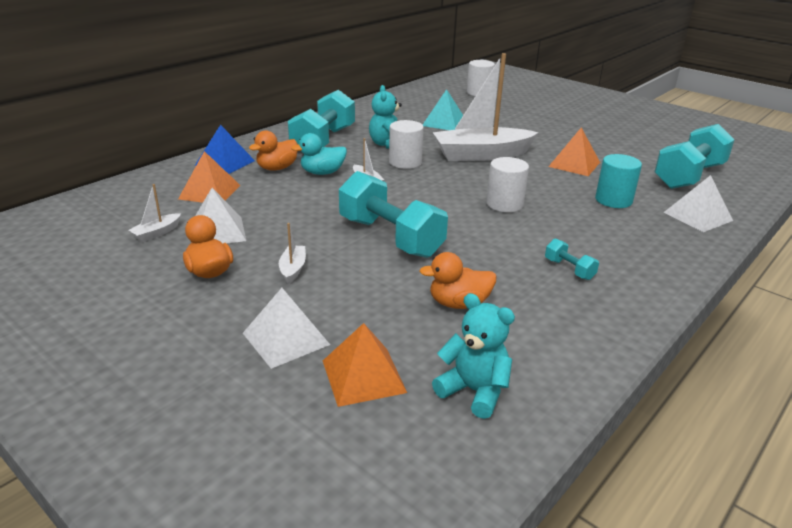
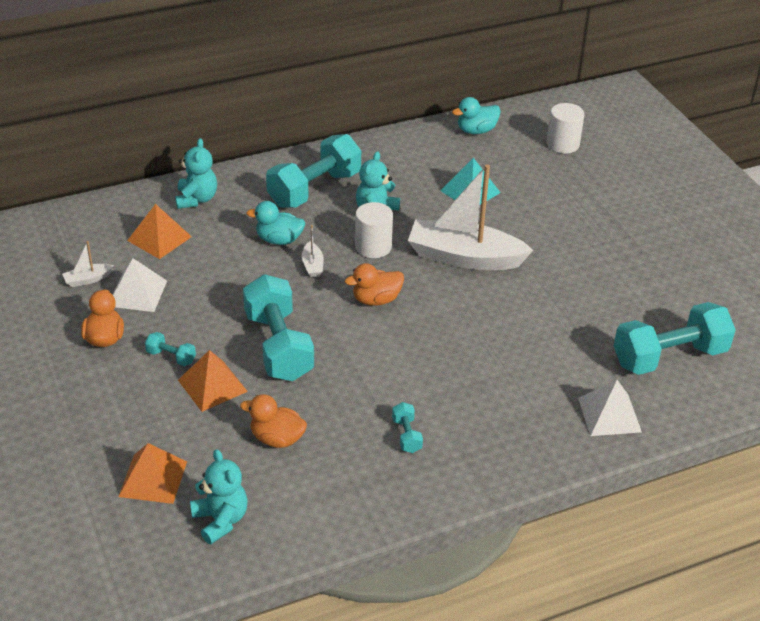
camera: 25 degrees right, 10 degrees up
blue pyramid [195,125,255,174] -> turquoise teddy bear [175,138,217,209]
white pyramid [243,288,330,369] -> none
orange duck [249,130,298,171] -> orange duck moved to [345,263,404,306]
white boat [279,223,306,284] -> turquoise dumbbell [145,332,196,366]
white cylinder [486,157,529,212] -> none
orange pyramid [548,127,600,176] -> orange pyramid moved to [178,350,248,412]
turquoise cylinder [595,154,642,208] -> none
none -> turquoise duck [452,97,501,134]

